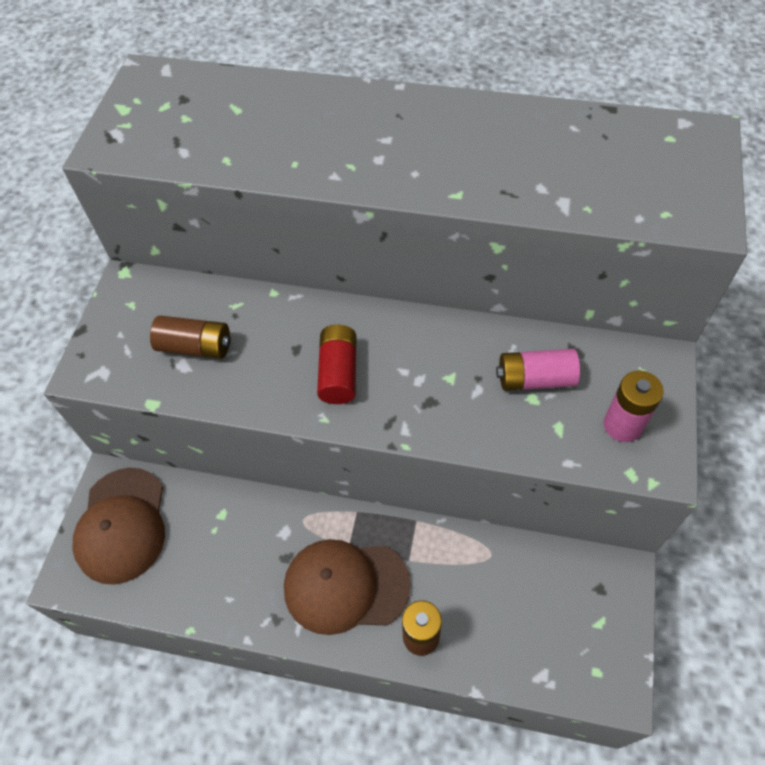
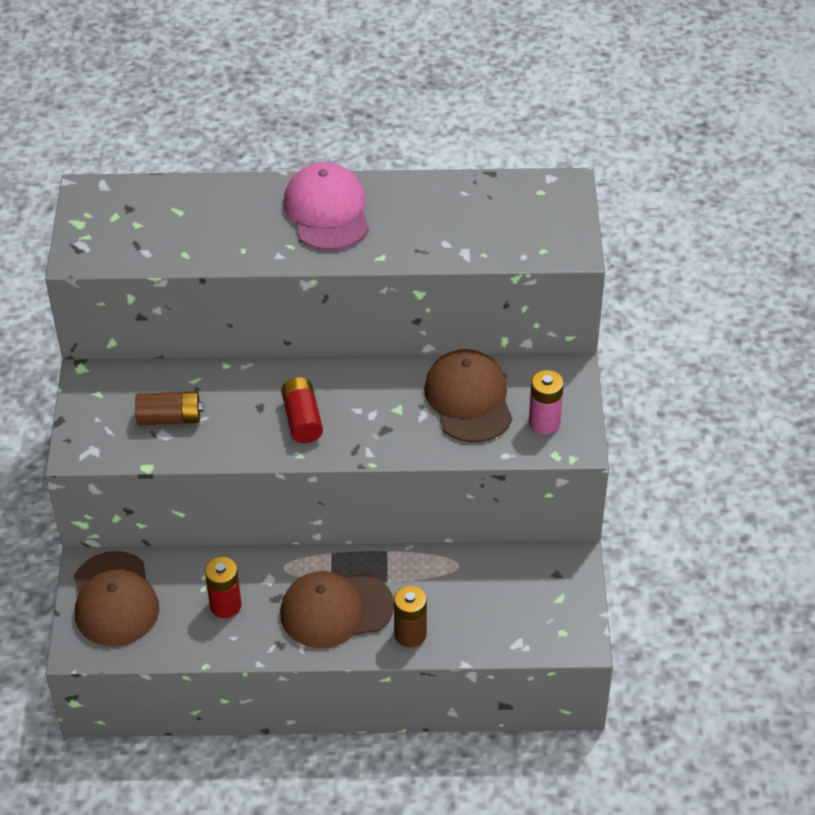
camera: 15 degrees left, 10 degrees down
pink battery [496,349,580,391] -> brown cap [424,349,512,443]
none -> red battery [205,557,242,618]
none -> pink cap [284,162,369,250]

